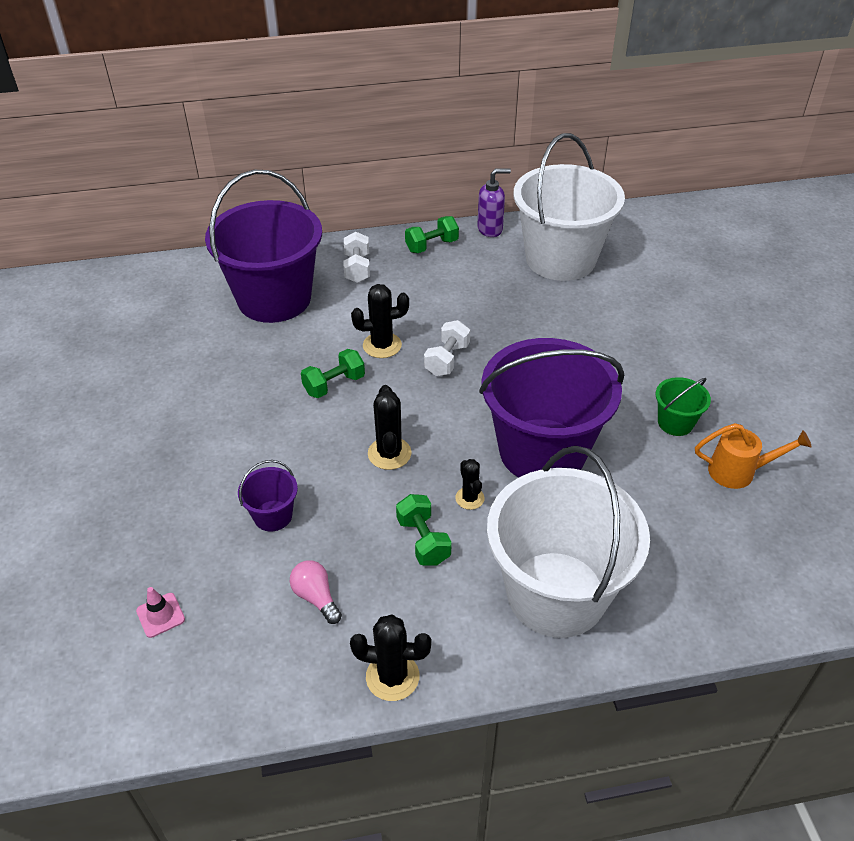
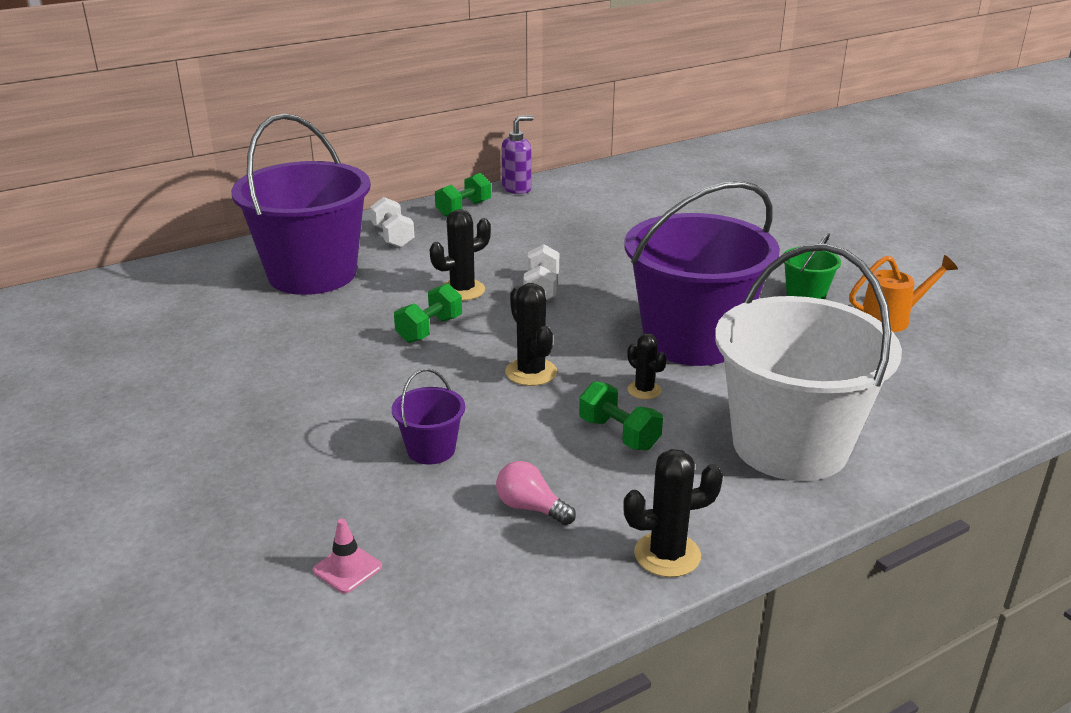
camera: 20 degrees left, 15 degrees down
white bucket [513,133,625,281] -> none

